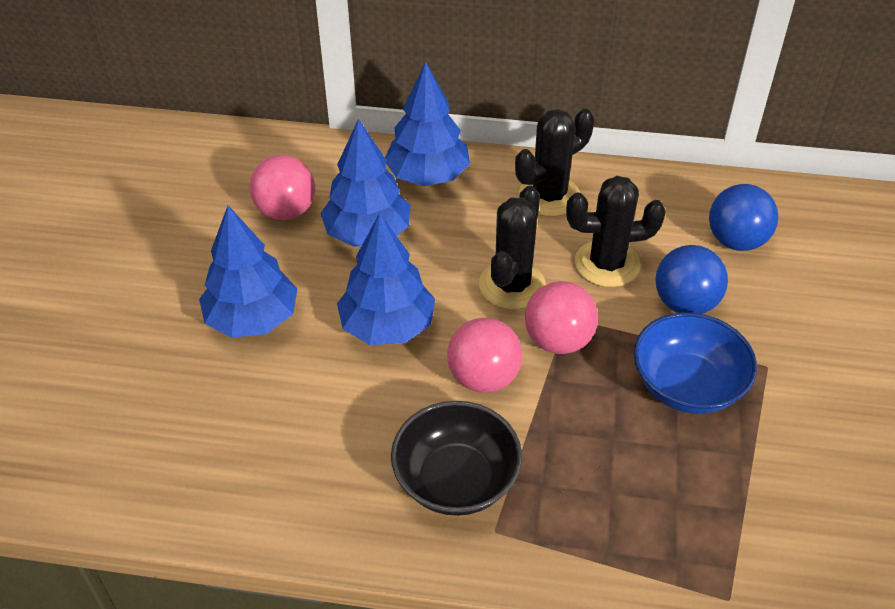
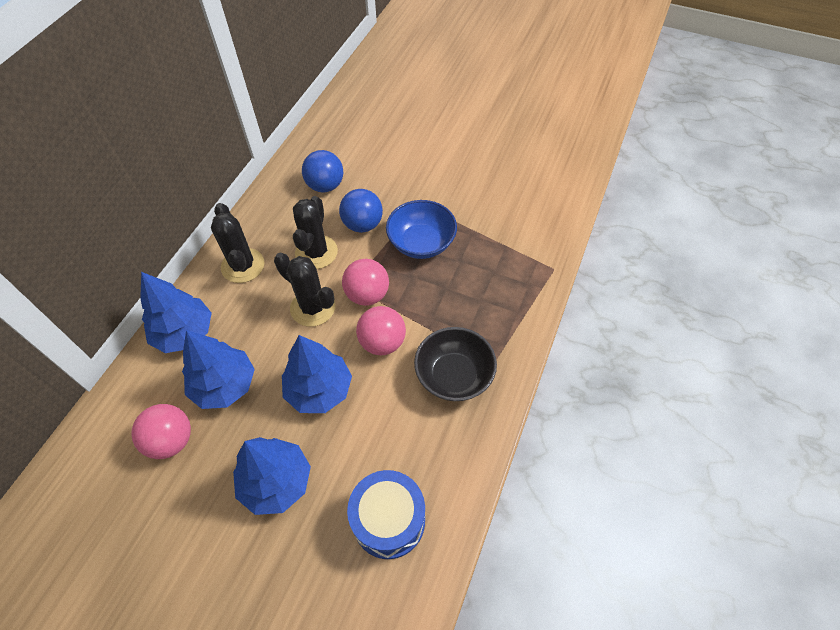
camera: 75 degrees left, 10 degrees up
none -> blue drum [347,470,425,559]

